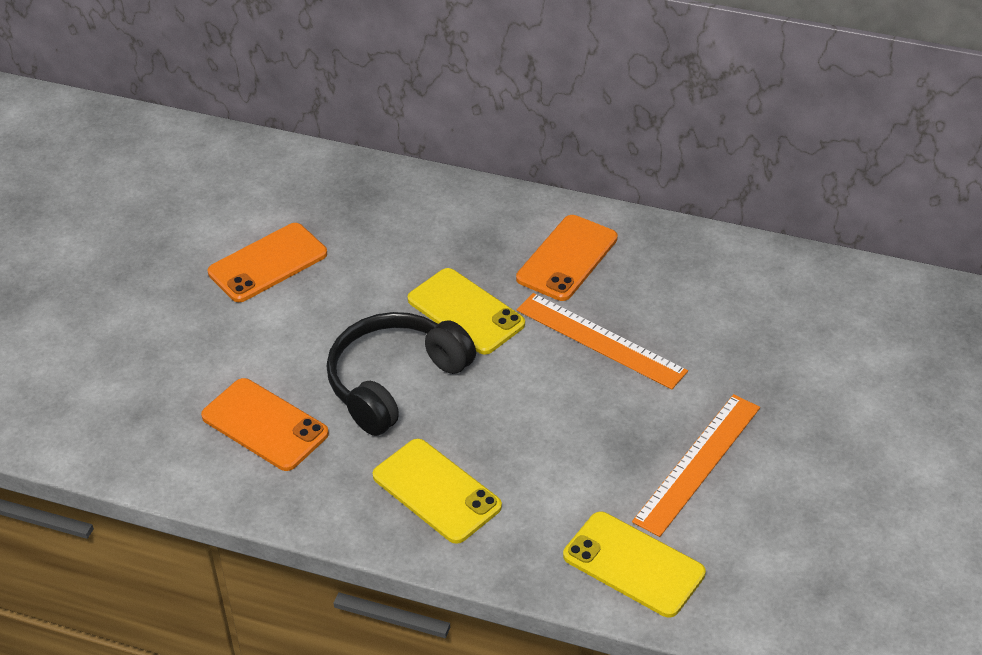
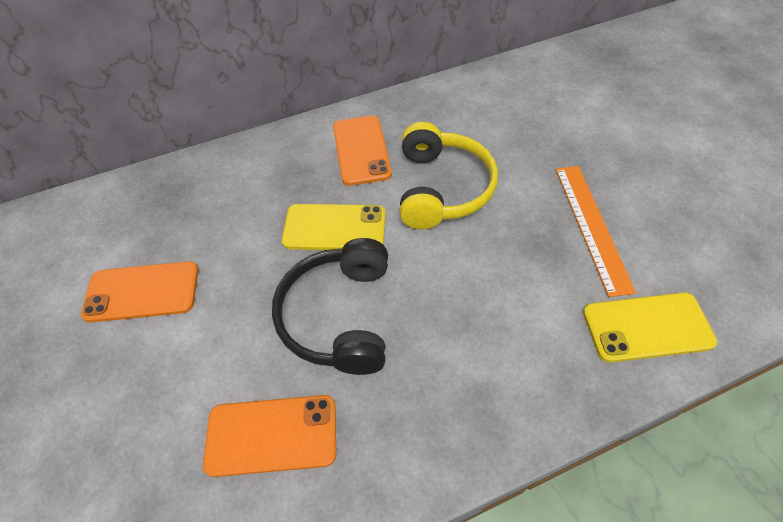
camera: 40 degrees left, 10 degrees up
orange phone [208,223,327,302] -> orange phone turned 75 degrees clockwise [81,261,199,323]
yellow phone [373,439,502,544] -> none
orange ruler [517,293,688,389] -> yellow headphones [399,122,498,229]

